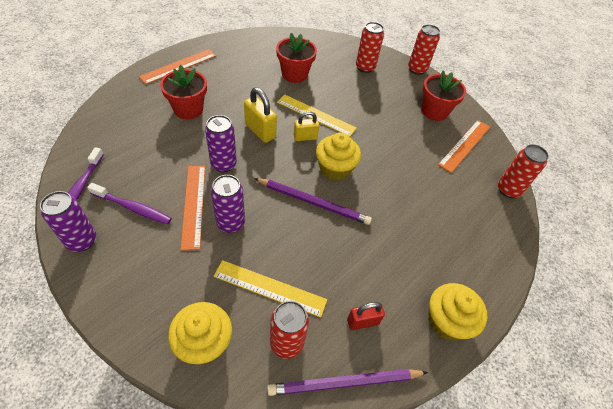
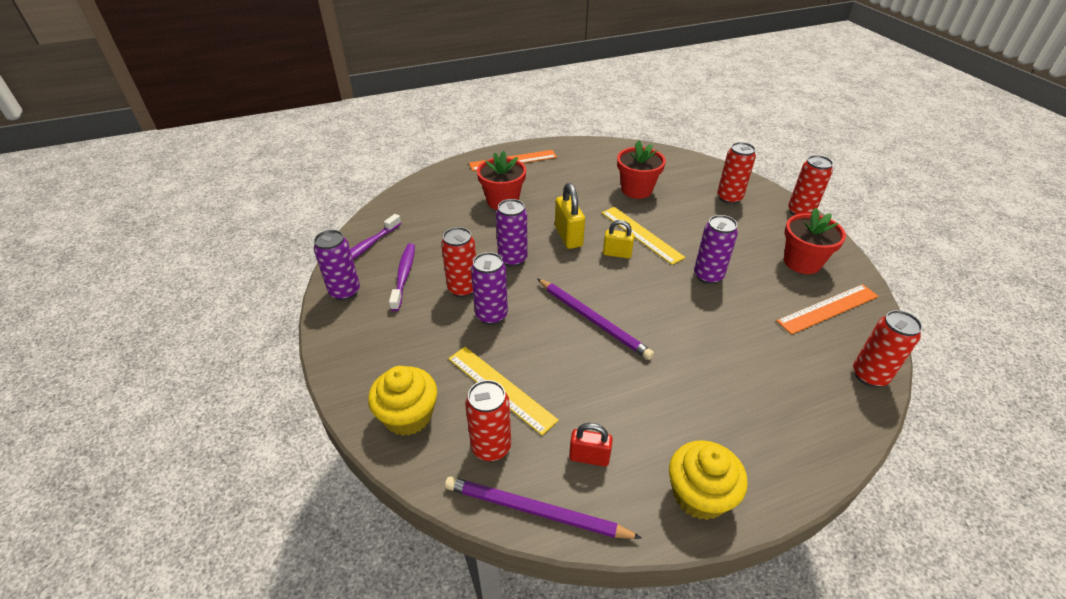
camera: 30 degrees right, 10 degrees down
purple toothbrush [87,183,172,224] -> purple toothbrush turned 135 degrees counterclockwise [389,243,415,311]
orange ruler [181,166,205,250] -> red can [441,227,476,298]
yellow cupcake [316,133,361,181] -> none
none -> purple can [694,215,738,284]

